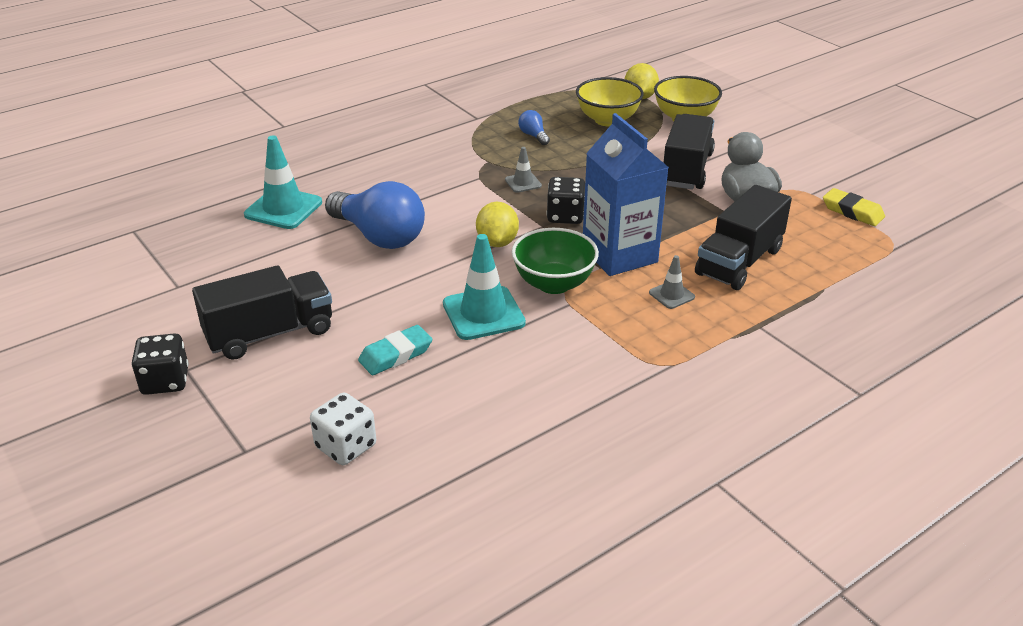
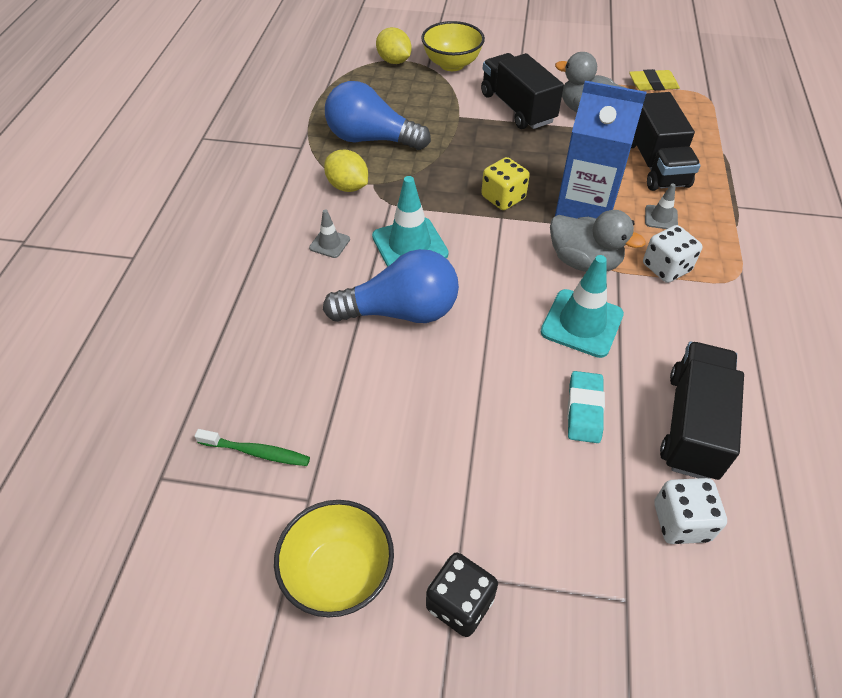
camera: 45 degrees left, 15 degrees up
black truck [192,265,332,360] -> black truck moved to [660,342,744,480]
turquoise traffic cone [244,135,322,229] -> turquoise traffic cone moved to [372,176,449,267]
yellow lemon [476,202,519,247] -> yellow lemon moved to [324,149,368,192]
grey traffic cone [505,147,542,193] -> grey traffic cone moved to [309,209,350,258]
green bowl [512,228,599,294] -> grey duck [550,210,645,272]
blue light bulb [518,110,550,145] -> blue light bulb [325,81,431,150], size x2.32
black dice [546,177,585,224] -> yellow dice [481,157,530,210]
yellow bowl [576,77,644,126] -> yellow bowl moved to [274,500,394,617]
none -> green toothbrush [195,429,310,466]
none -> white dice [643,225,702,283]

